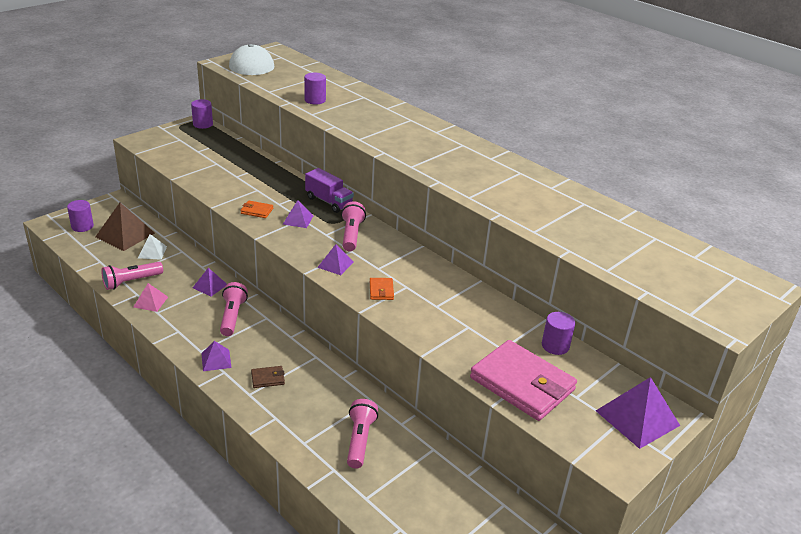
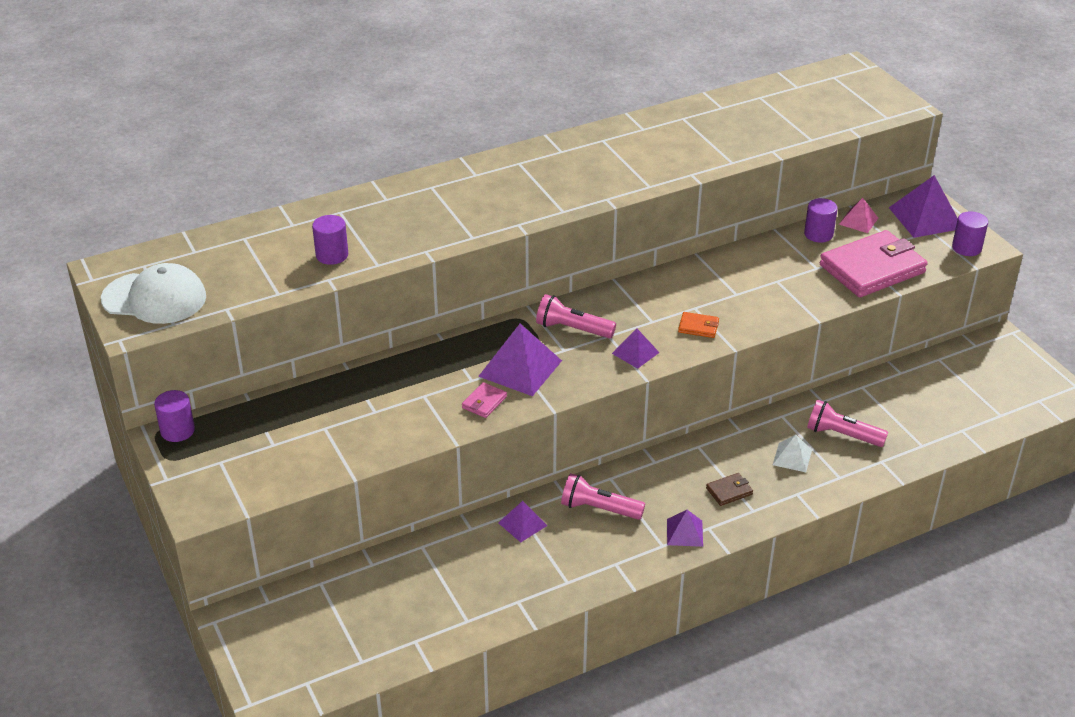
camera: 70 degrees left, 5 degrees up
purple cylinder [67,200,94,232] -> purple cylinder moved to [952,211,988,256]
brown pyramid [95,203,155,251] -> none
pink flashlight [101,262,163,290] -> none
pink pyramid [134,283,168,312] -> pink pyramid moved to [839,198,878,233]
white pyramid [138,234,167,260] -> white pyramid moved to [773,435,812,472]
orange wallet [240,200,273,218] -> pink wallet [462,382,507,418]
brown wallet [251,366,285,388] -> brown wallet turned 60 degrees clockwise [706,473,753,506]
purple pyramid [283,200,314,228] -> purple pyramid [478,324,562,396], size x1.79
purple truck [305,168,354,213] -> none

